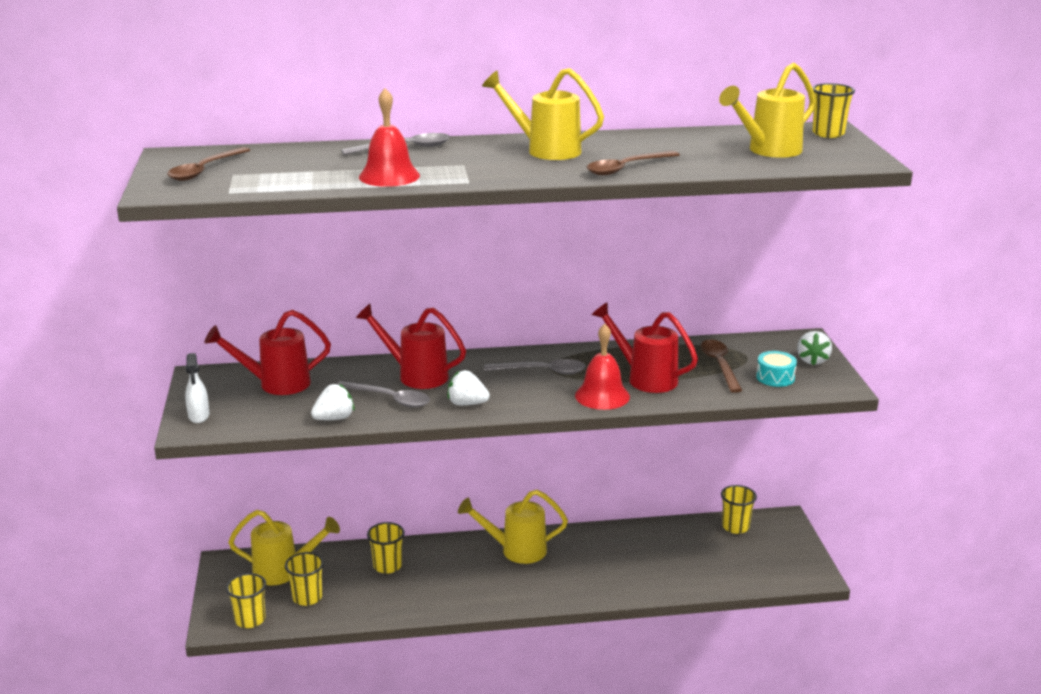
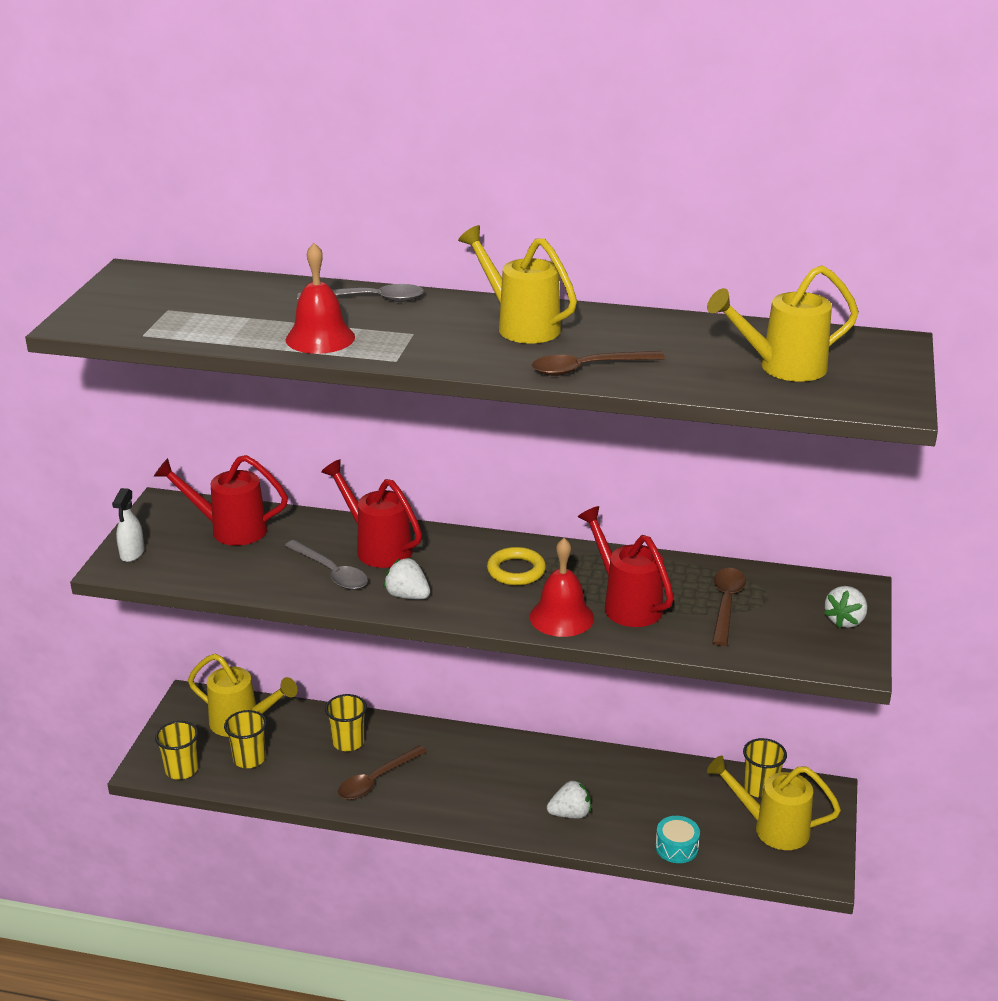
camera: 20 degrees right, 5 degrees up
brown spoon [167,147,250,181] -> brown spoon moved to [338,745,427,800]
white strawberry [311,384,355,420] -> white strawberry moved to [547,780,591,818]
yellow watering can [458,490,568,564] -> yellow watering can moved to [707,756,841,850]
grey spoon [484,359,586,374] -> yellow ring [487,547,546,586]
turquoise drum [756,351,797,387] -> turquoise drum moved to [656,816,700,863]
yellow cup [812,83,855,138] -> none

